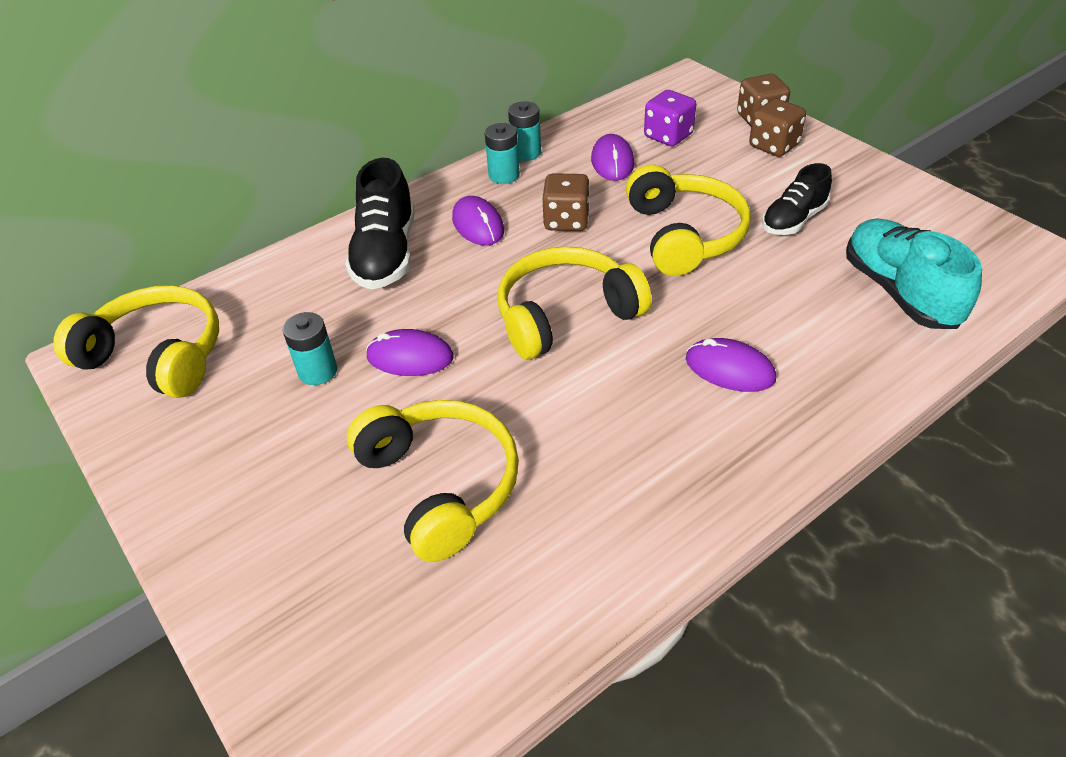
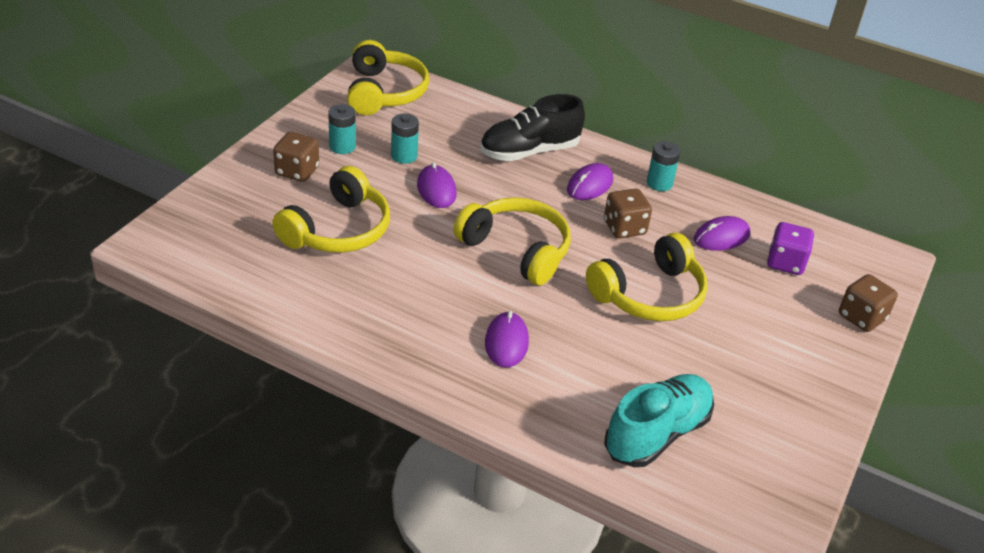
camera: 60 degrees right, 5 degrees down
turquoise battery [508,101,541,161] -> turquoise battery moved to [328,104,356,154]
brown dice [749,98,806,157] -> brown dice moved to [273,132,319,182]
black shoe [762,163,832,235] -> none

